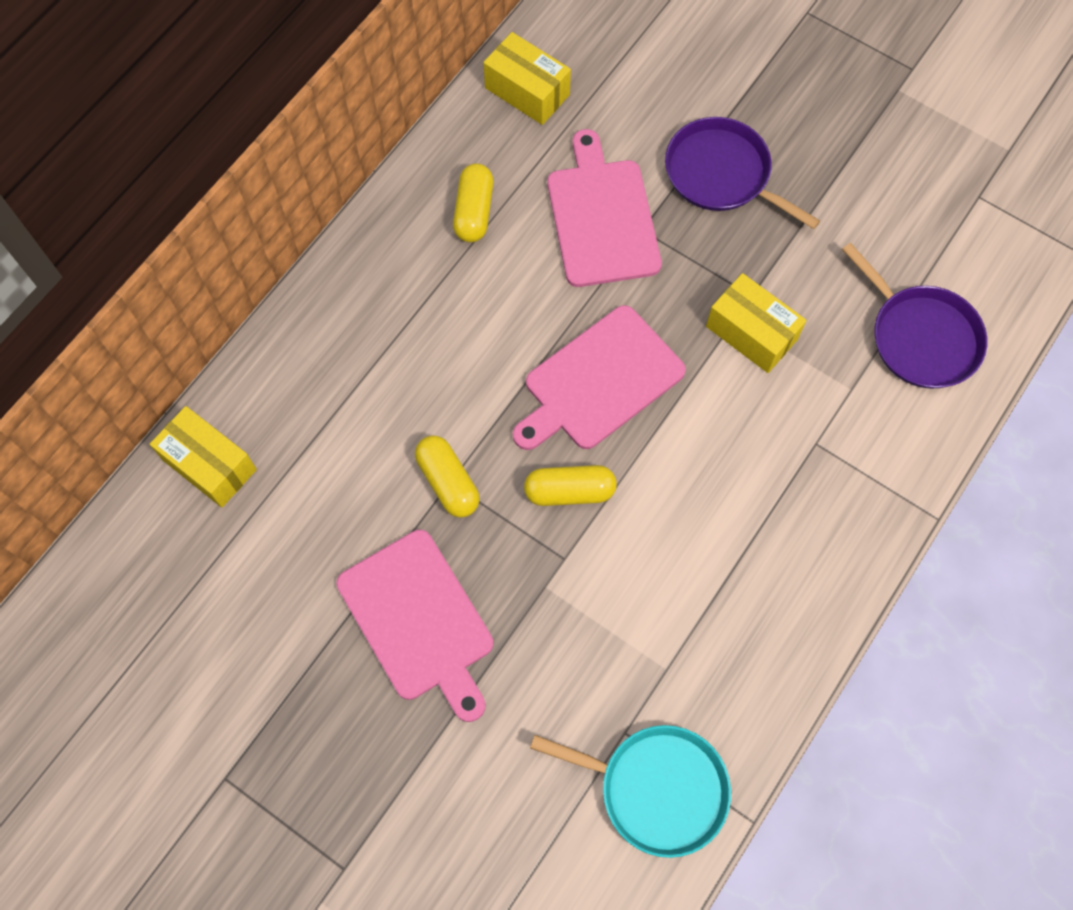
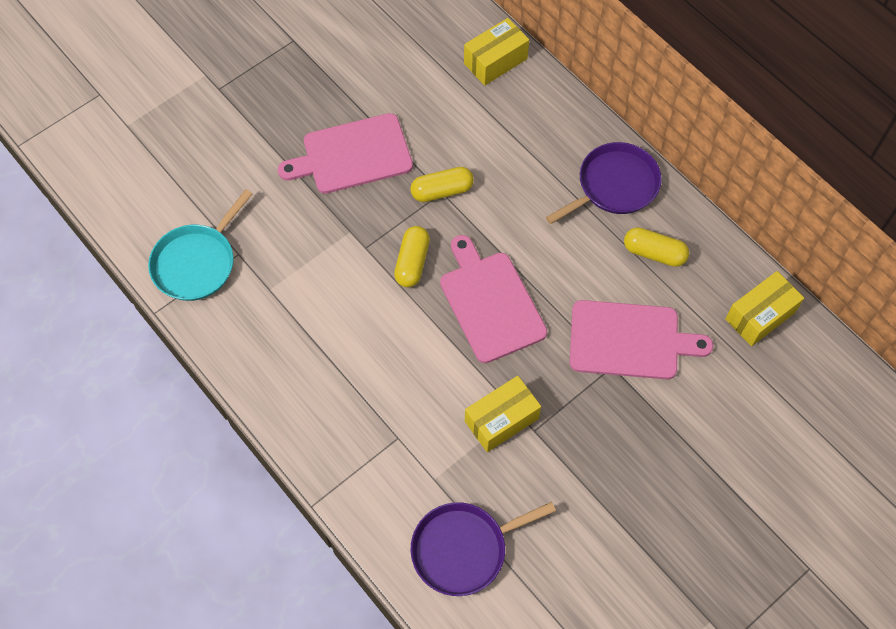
camera: 105 degrees right, 5 degrees down
purple pan [665,117,820,229] -> purple pan moved to [546,142,662,224]

